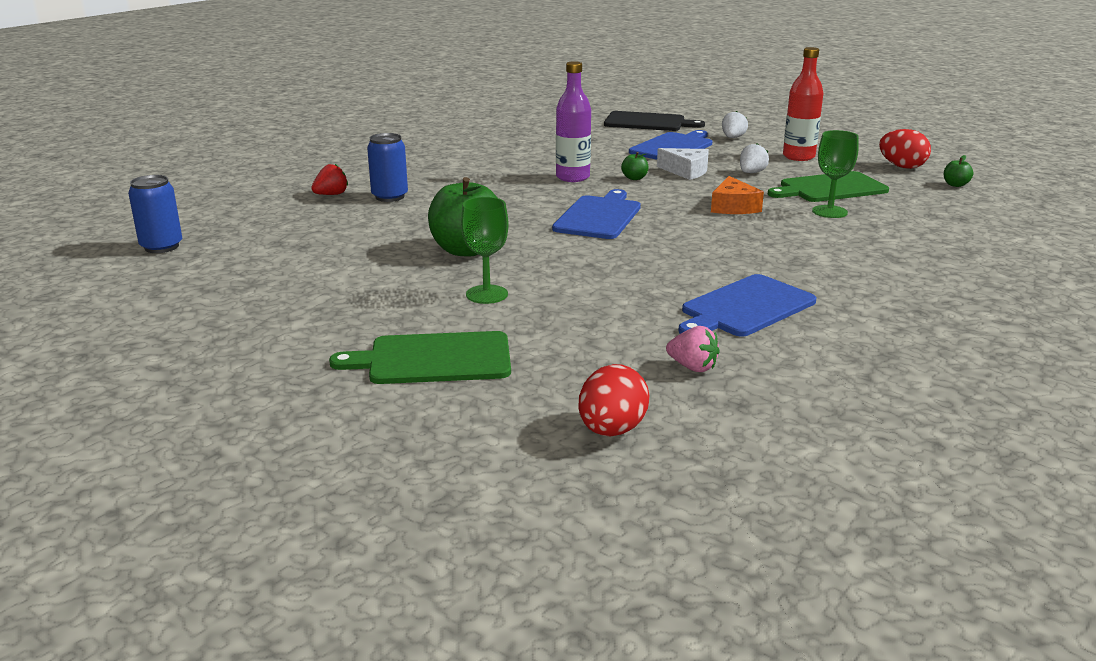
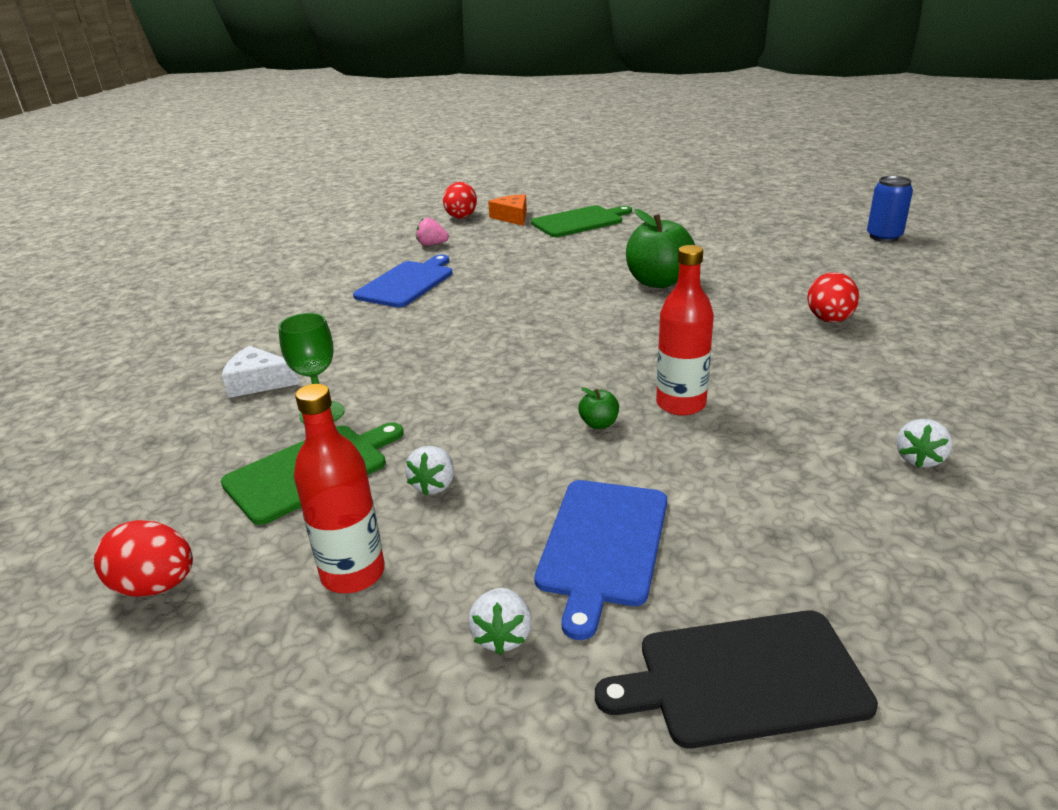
camera: 160 degrees right, 5 degrees up
red strawberry [311,164,348,195] -> none
blue can [367,133,408,202] -> red egg [807,272,859,323]
green goblet [461,197,509,304] -> none
blue cutting board [552,189,641,239] -> none
purple bottle [556,61,591,182] -> red bottle [656,245,714,416]
white cheese [657,148,709,180] -> white cheese moved to [222,346,300,398]
orange cheese [711,176,764,214] -> orange cheese moved to [488,194,527,226]
green apple [944,155,973,187] -> none
none -> white strawberry [897,419,952,468]

